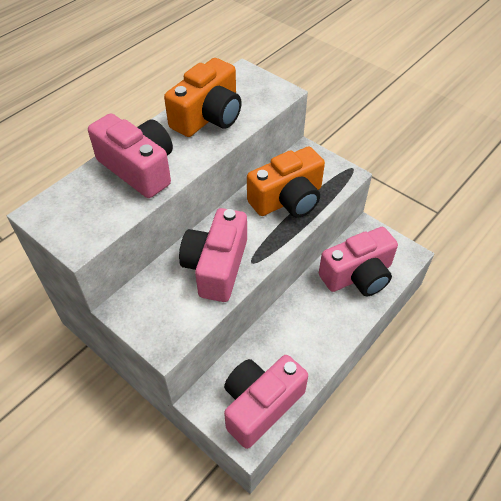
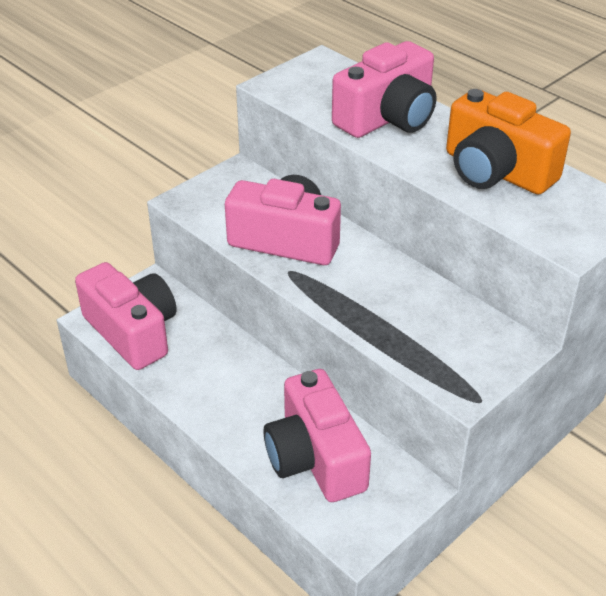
camera: 95 degrees right, 10 degrees down
orange camera [247,146,325,218] -> none

